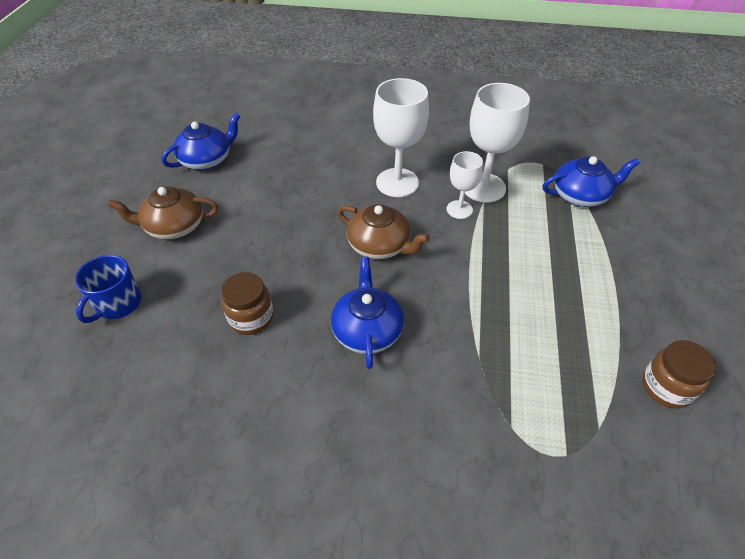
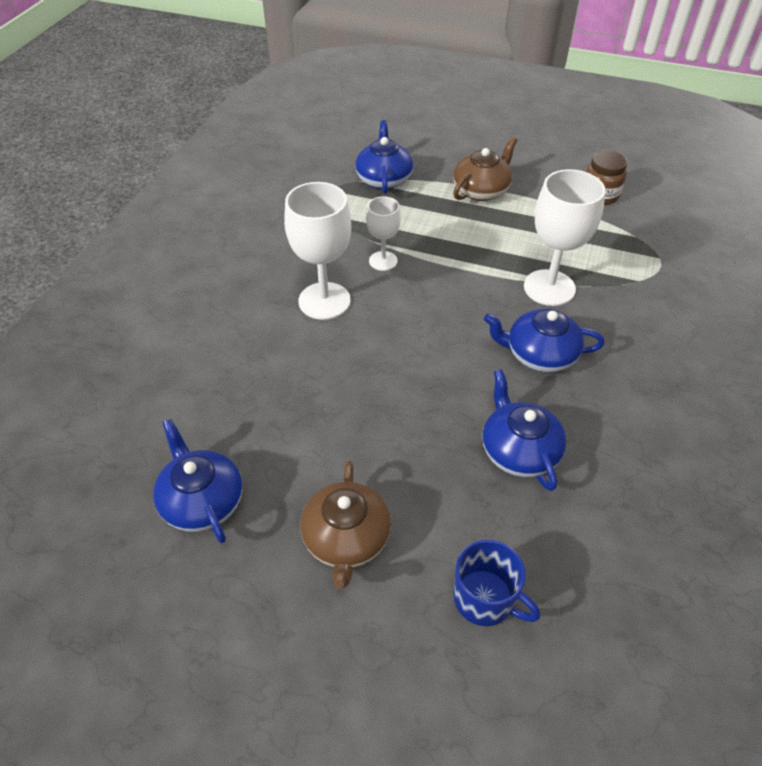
camera: 80 degrees left, 0 degrees up
brown jar [221,272,273,335] -> blue teapot [482,369,566,491]
brown teapot [338,204,430,259] -> brown teapot moved to [453,137,517,201]
white goblet [465,83,530,203] -> white goblet moved to [524,169,605,306]

